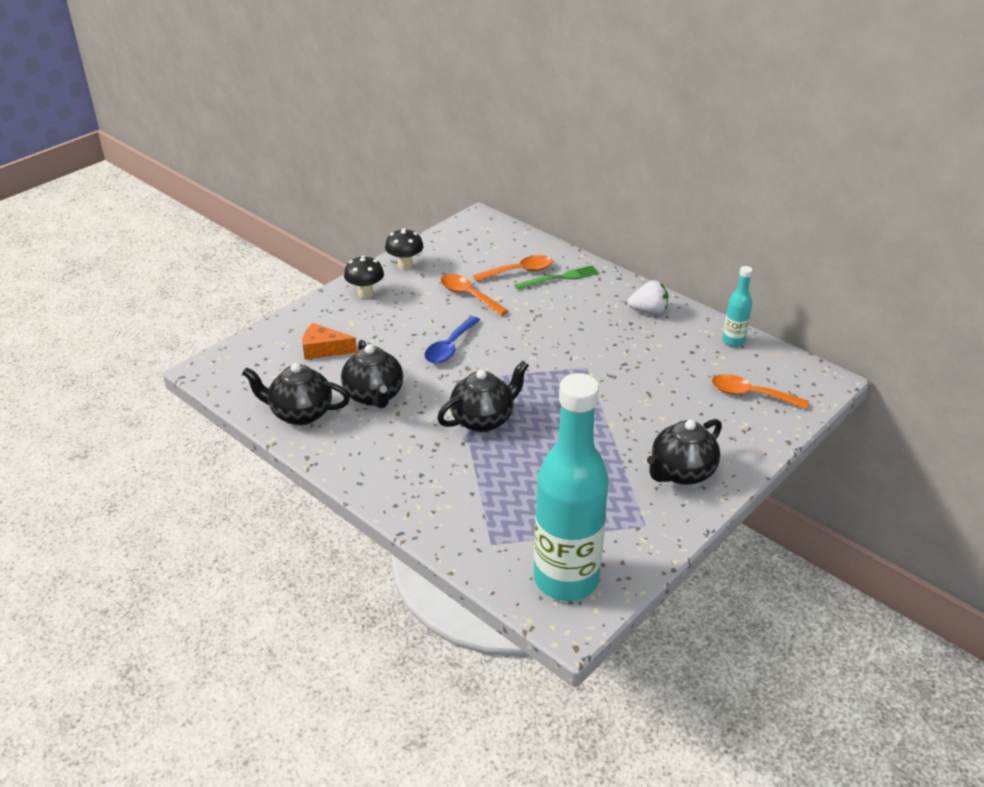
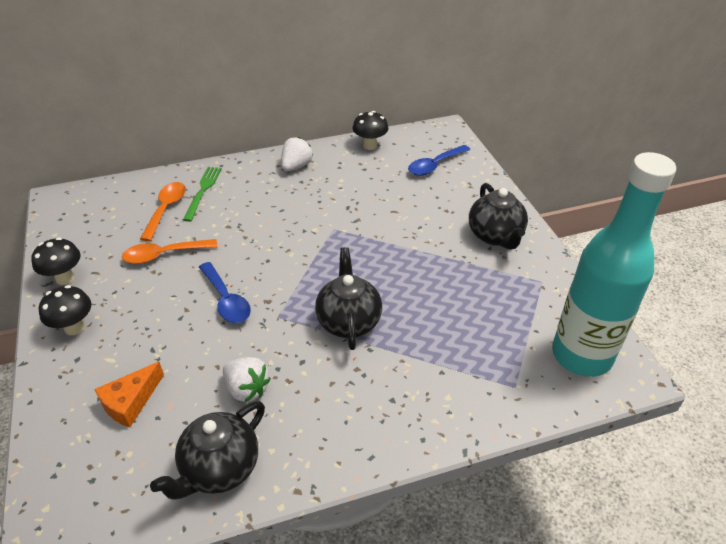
camera: 60 degrees left, 5 degrees up
black teapot [341,340,403,408] -> white strawberry [223,357,271,402]
orange spoon [712,374,809,409] -> blue spoon [408,145,470,176]
turquoise bottle [722,266,753,347] -> black mushroom [352,111,388,150]

